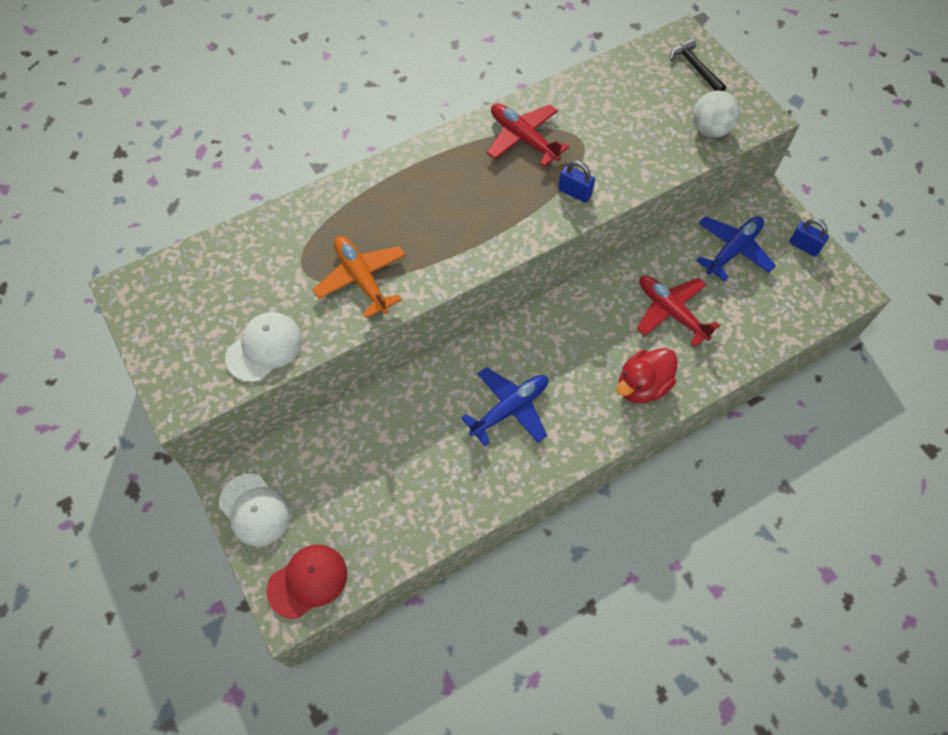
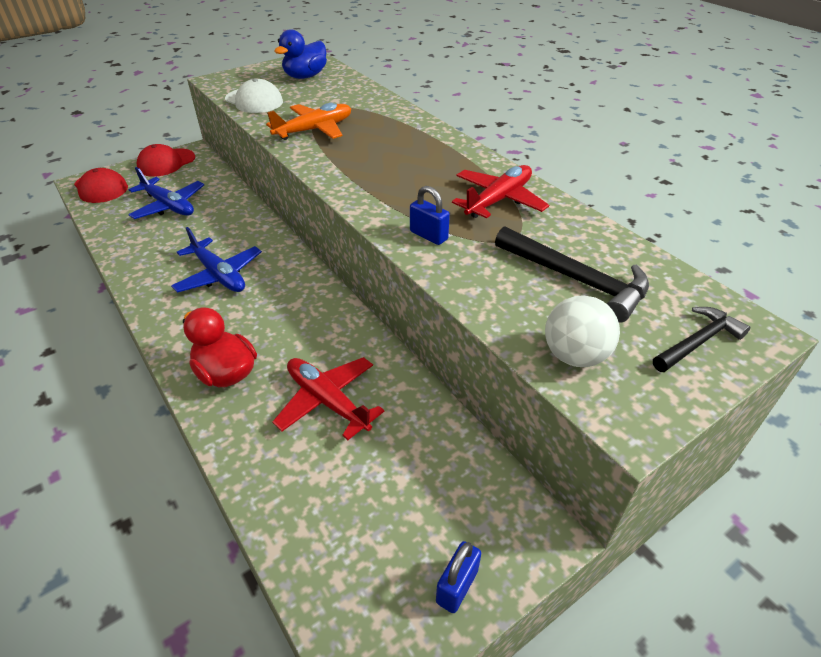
camera: 85 degrees right, 20 degrees down
white cap [219,474,291,546] -> red cap [137,144,195,177]
blue padlock [558,160,595,203] -> blue padlock turned 75 degrees counterclockwise [410,186,450,245]
red plane [637,275,720,347] -> red plane turned 90 degrees counterclockwise [273,357,384,440]
blue plane [696,216,776,281] -> blue plane moved to [128,167,204,219]
none -> blue duck [274,29,327,79]
none -> black hammer [495,226,649,323]

